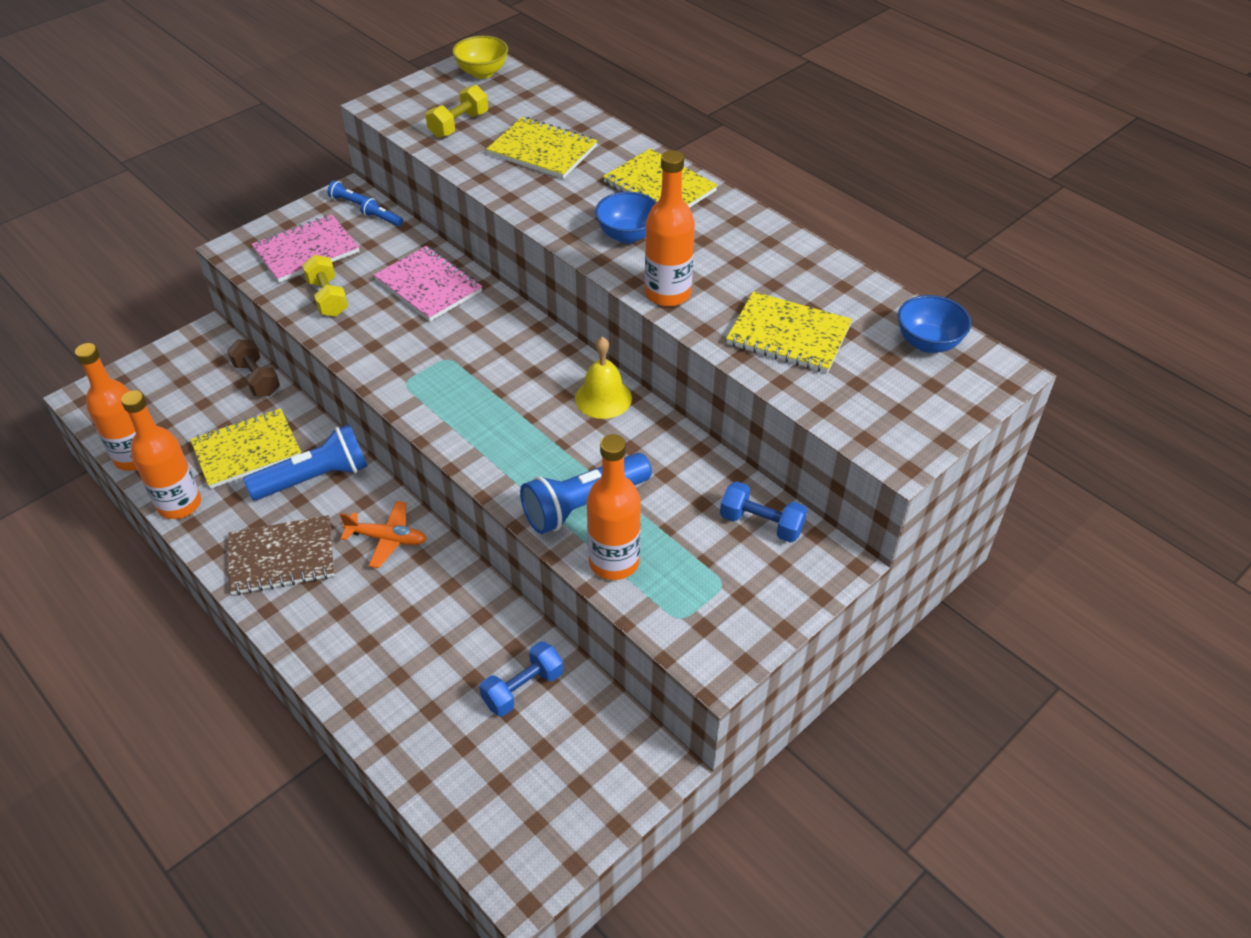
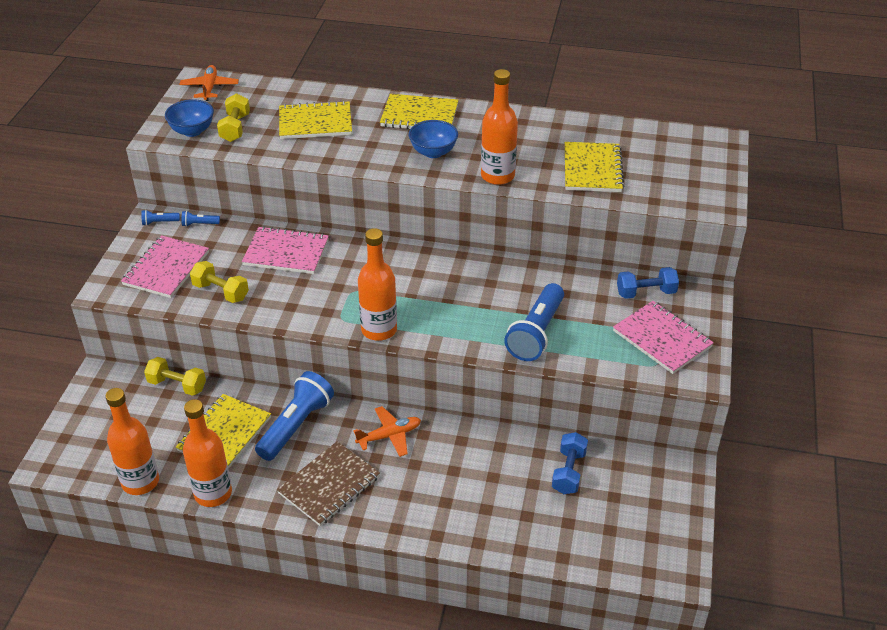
camera: 35 degrees left, 5 degrees down
brown dumbbell [227,340,280,396] -> yellow dumbbell [144,357,206,396]
yellow bowl [452,36,508,79] -> orange plane [180,65,239,101]
yellow bell [575,337,632,419] -> none
orange bottle [587,434,641,580] -> orange bottle moved to [358,228,397,341]
yellow notebook [726,291,852,373] -> yellow notebook turned 75 degrees counterclockwise [565,142,624,192]
blue bowl [898,295,971,353] -> blue bowl moved to [165,99,214,137]
none -> pink notebook [613,301,714,374]

